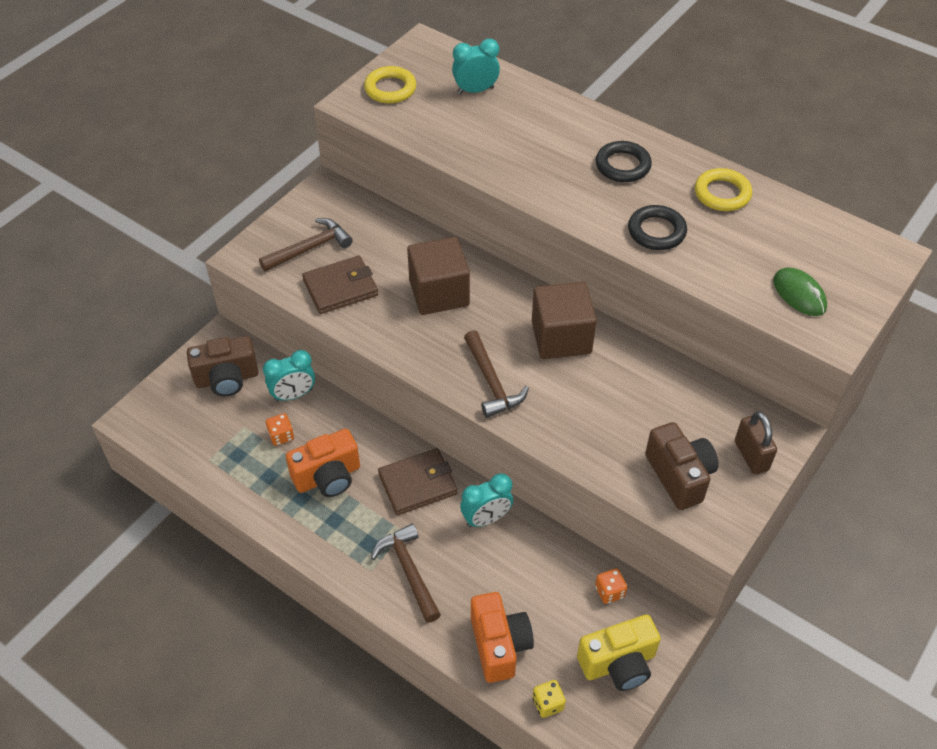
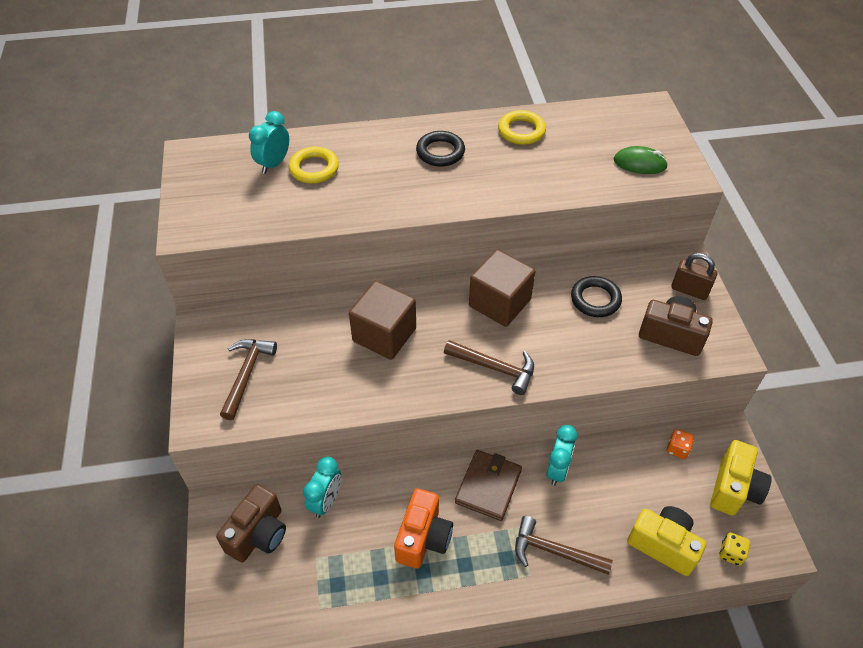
camera: 45 degrees left, 0 degrees up
orange dice [266,413,294,446] -> none
brown wallet [302,255,378,314] -> none
yellow ring [364,66,416,103] -> yellow ring moved to [289,146,339,183]
orange camera [471,592,534,683] -> yellow camera [627,506,706,576]
black ring [628,205,687,250] -> black ring moved to [571,276,622,317]

